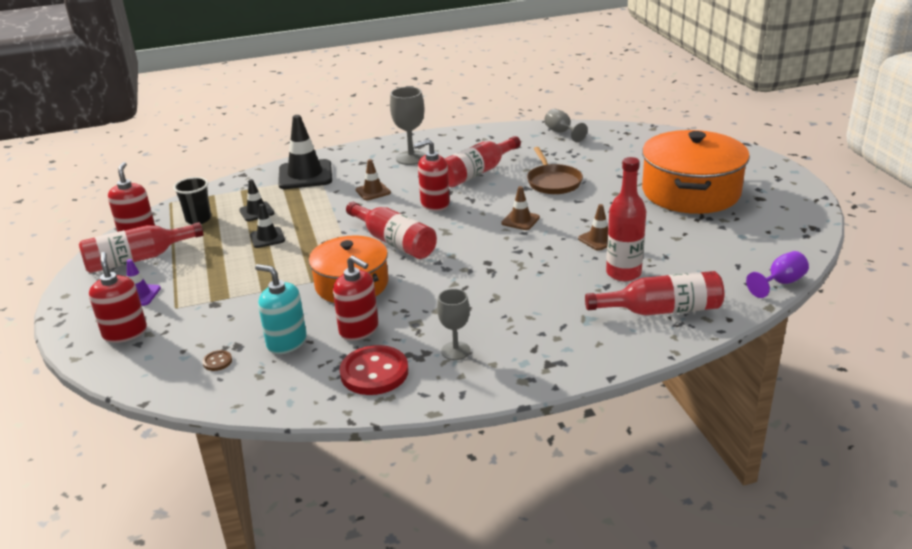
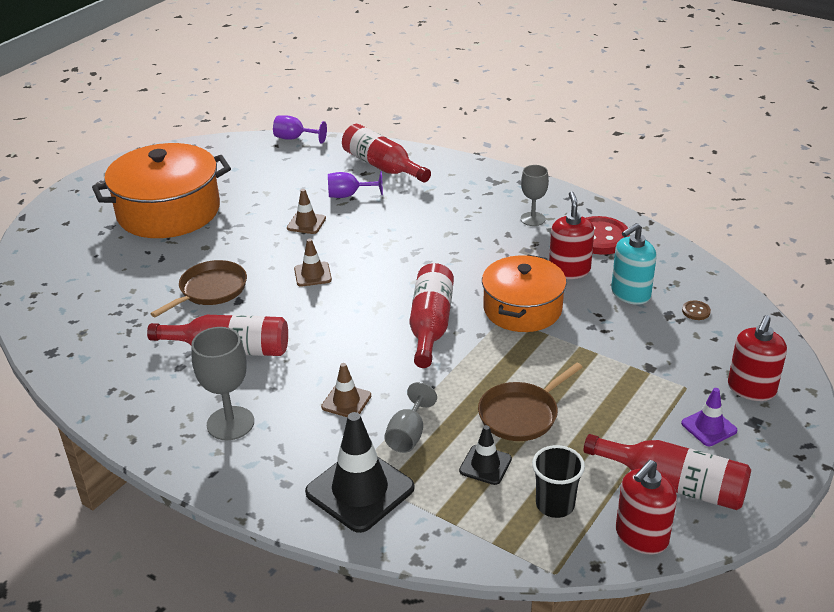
camera: 130 degrees left, 5 degrees up
black traffic cone [250,204,285,248] -> brown pan [478,363,583,441]
turquoise soap dispenser [255,264,307,354] -> turquoise soap dispenser turned 60 degrees clockwise [611,223,657,305]
red soap dispenser [414,139,450,211] -> none
grey goblet [544,109,588,142] -> grey goblet moved to [384,382,437,453]
red bottle [606,157,646,281] -> purple goblet [328,171,383,198]

